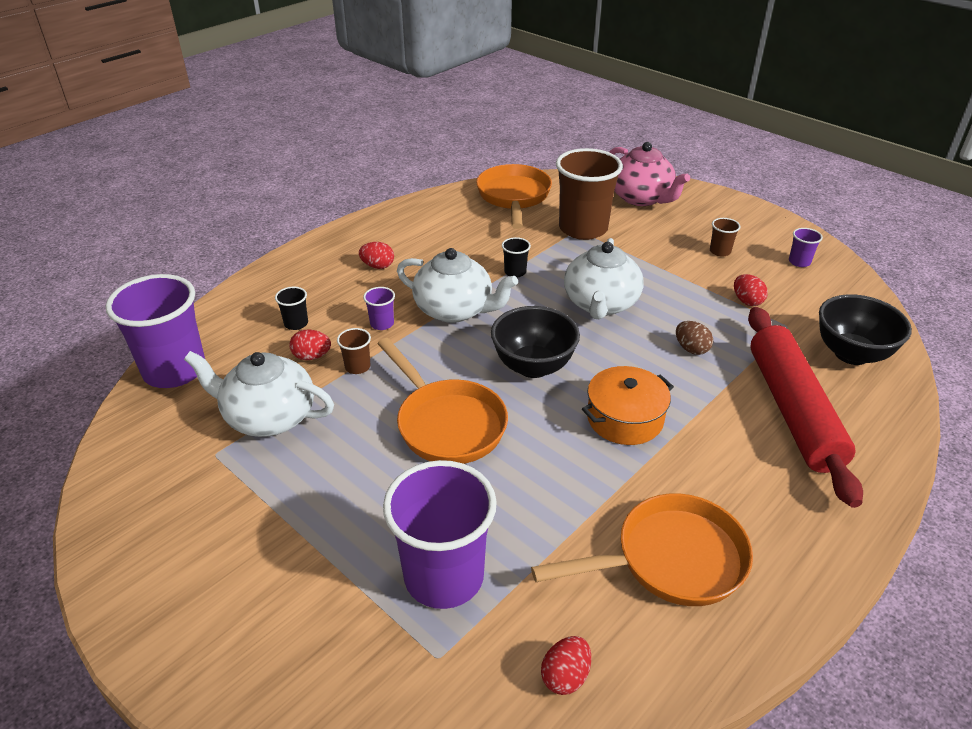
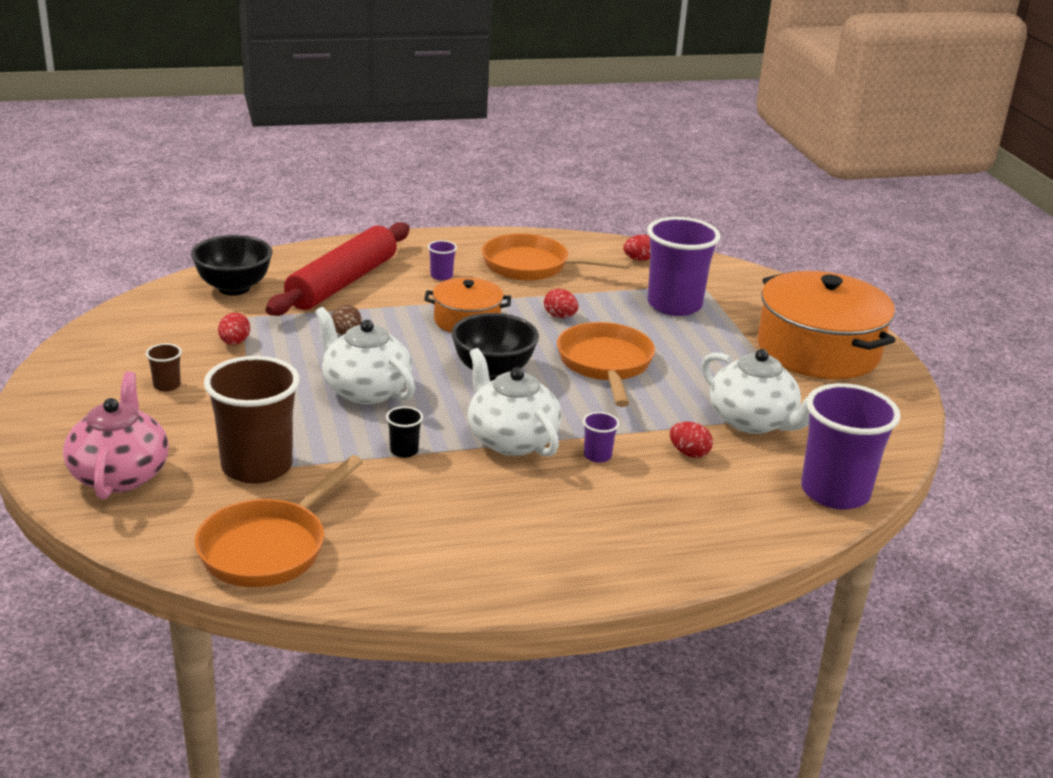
camera: 150 degrees left, 10 degrees down
black cup [275,287,308,330] -> none
brown cup [337,328,371,374] -> none
red egg [359,242,394,269] -> red egg moved to [544,289,578,318]
white teapot [564,238,644,320] -> white teapot turned 90 degrees counterclockwise [315,307,415,405]
purple cup [789,228,823,267] -> purple cup moved to [428,240,457,281]
none -> orange pot [758,271,895,379]

